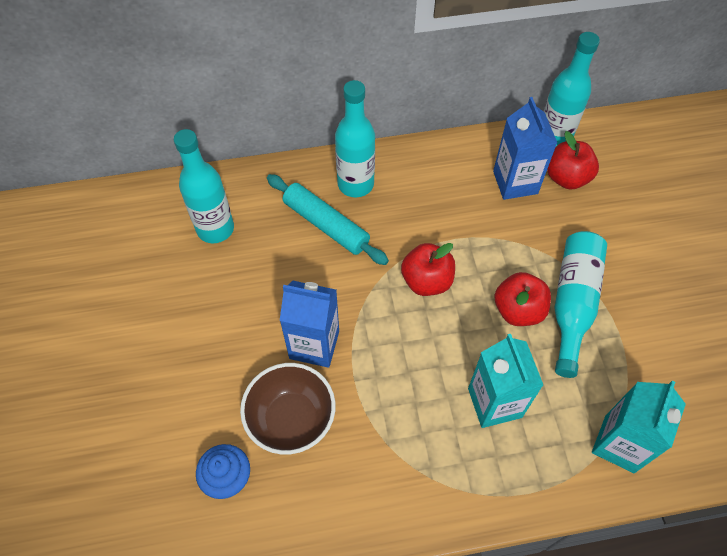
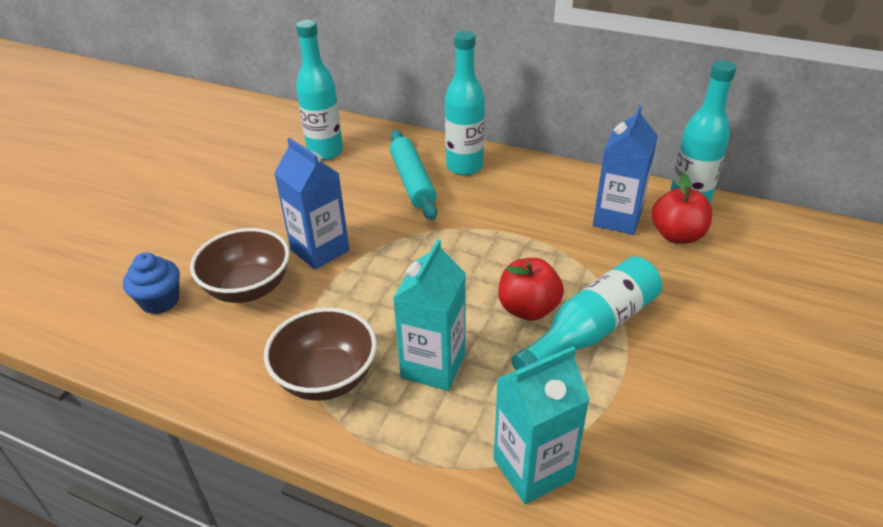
camera: 35 degrees right, 20 degrees down
red apple [401,243,455,296] -> none
none -> brown bowl [264,308,377,401]

